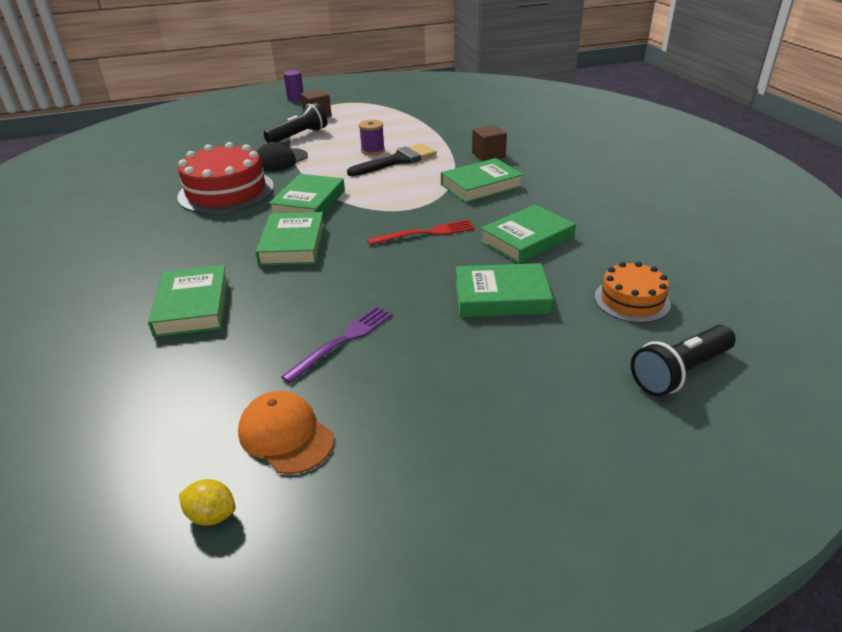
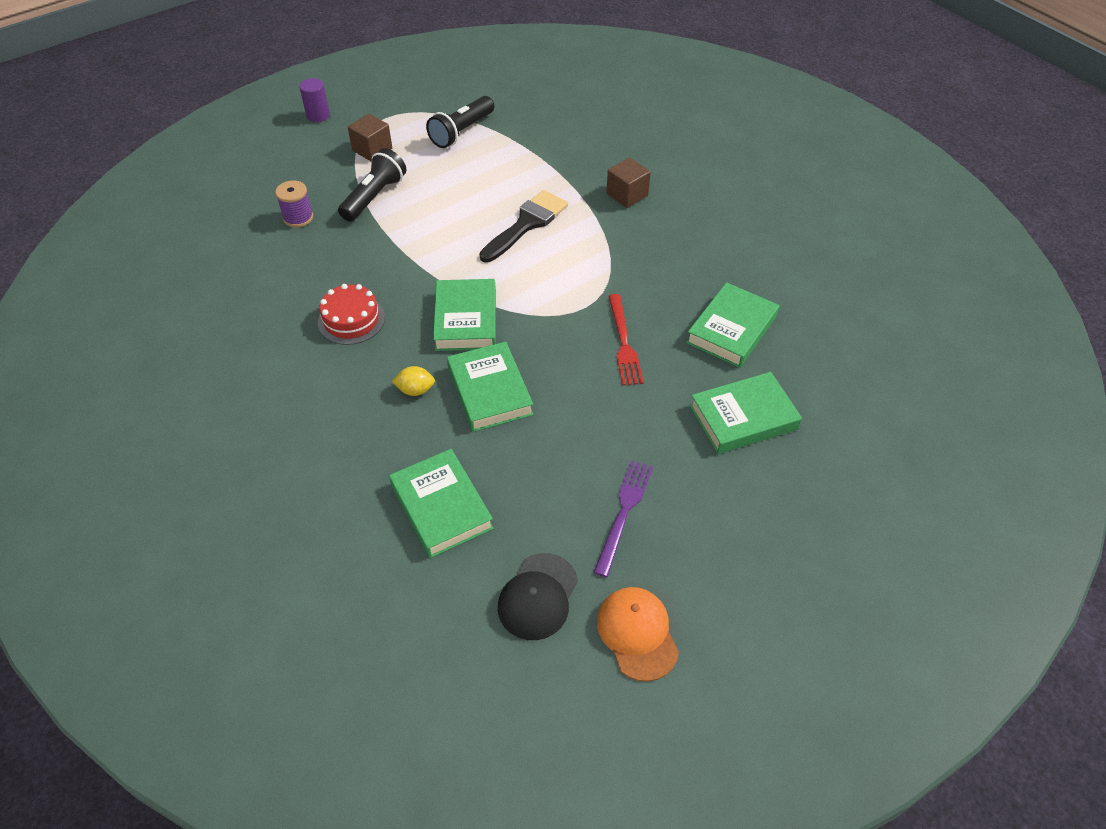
camera: 20 degrees left, 15 degrees up
red cake [177,142,274,214] -> red cake [318,284,385,345], size x0.57
yellow lemon [179,479,236,526] -> yellow lemon moved to [392,366,435,396]
orange cap [238,391,334,474] -> orange cap turned 45 degrees clockwise [597,587,679,682]
black cap [257,142,308,172] -> black cap moved to [498,553,578,640]
purple spool [359,119,385,155] -> purple spool moved to [275,180,313,228]
red fork [367,220,475,245] -> red fork turned 120 degrees clockwise [608,294,644,386]
green book [441,158,523,203] -> none
orange cake [595,262,671,323] -> none
black flashlight [631,325,736,396] -> black flashlight moved to [426,96,494,148]

